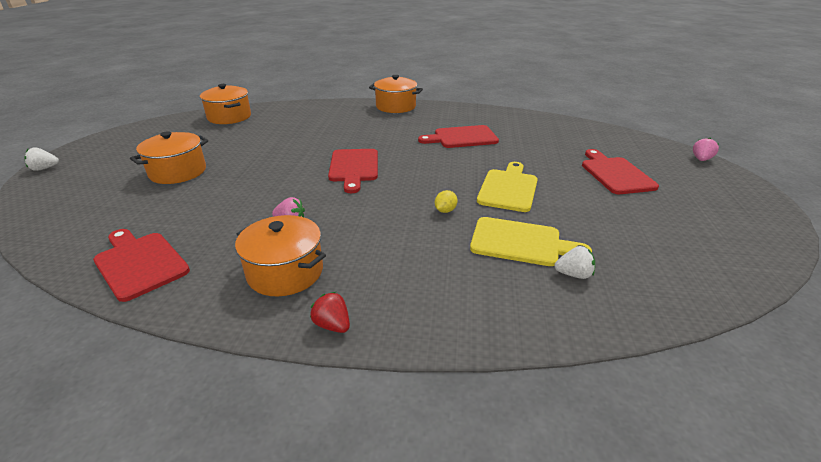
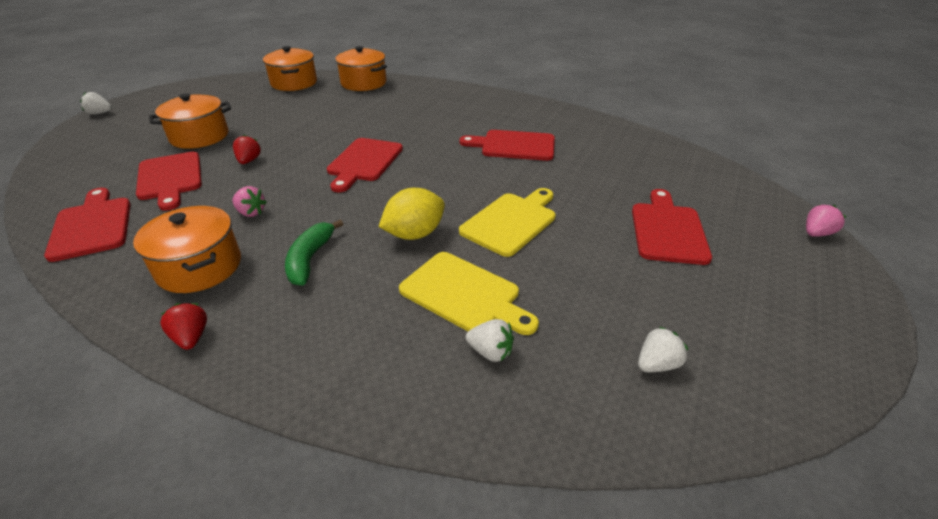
camera: 20 degrees right, 5 degrees up
orange pot [369,75,423,113] -> orange pot moved to [335,46,387,91]
yellow lemon [435,190,458,213] -> yellow lemon [379,188,445,240], size x1.93
none -> red cutting board [136,152,202,211]
none -> red strawberry [233,135,261,164]
none -> green banana [285,220,343,286]
none -> white strawberry [638,326,688,372]

